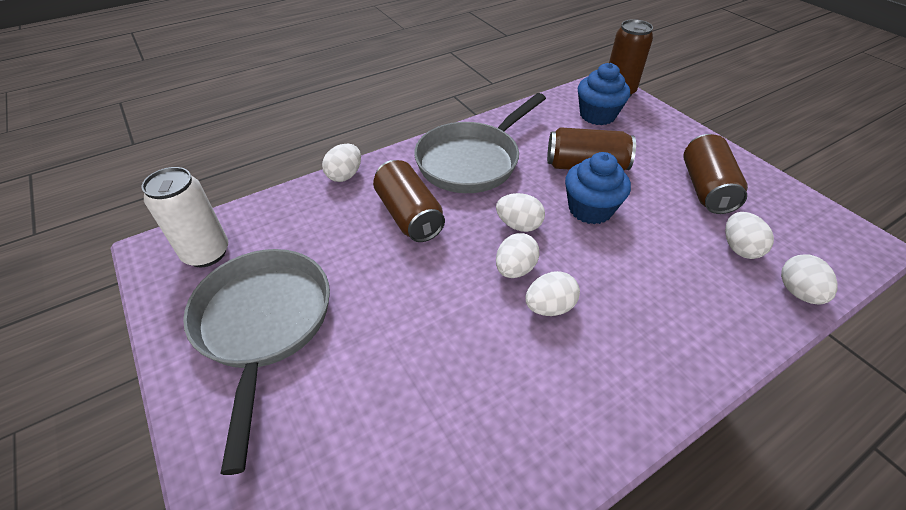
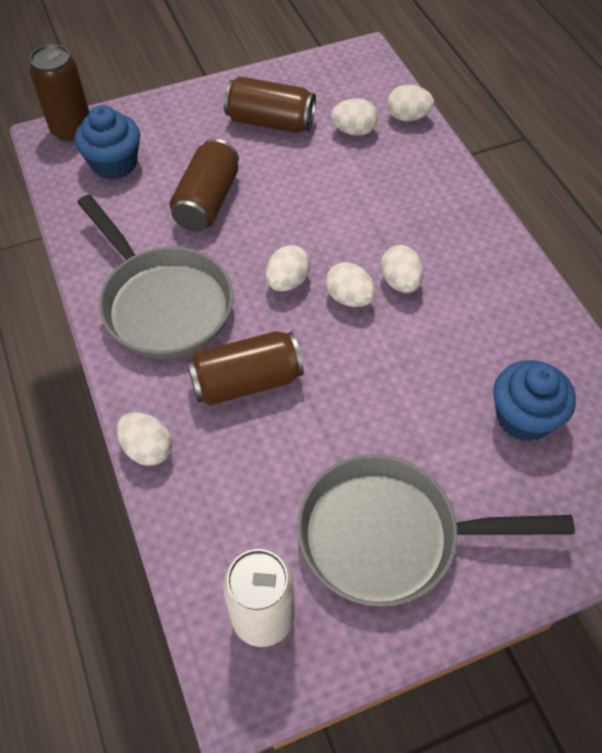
camera: 80 degrees left, 10 degrees up
blue cupcake [565,152,631,224] -> blue cupcake moved to [493,360,576,441]

